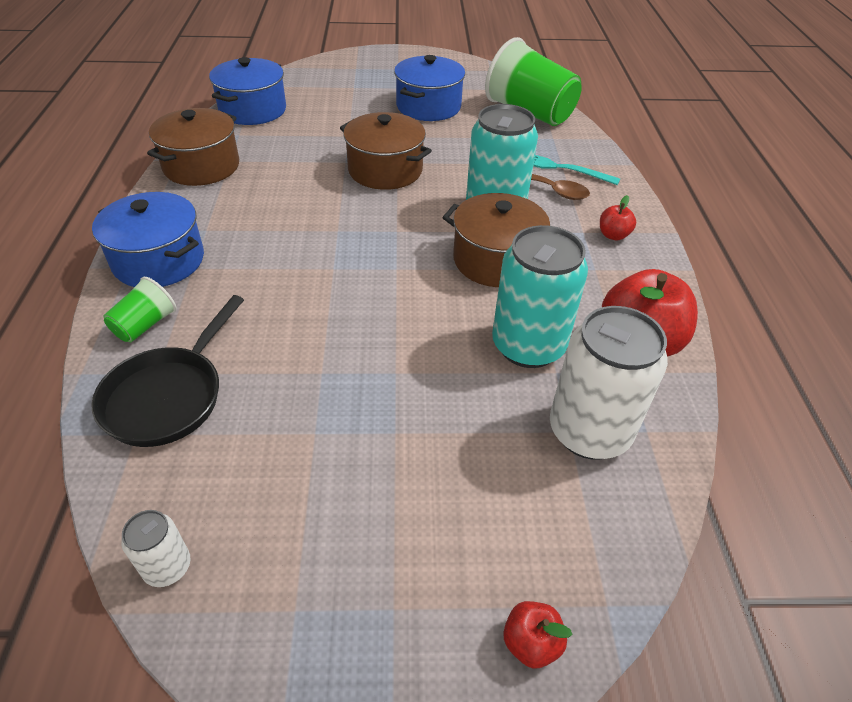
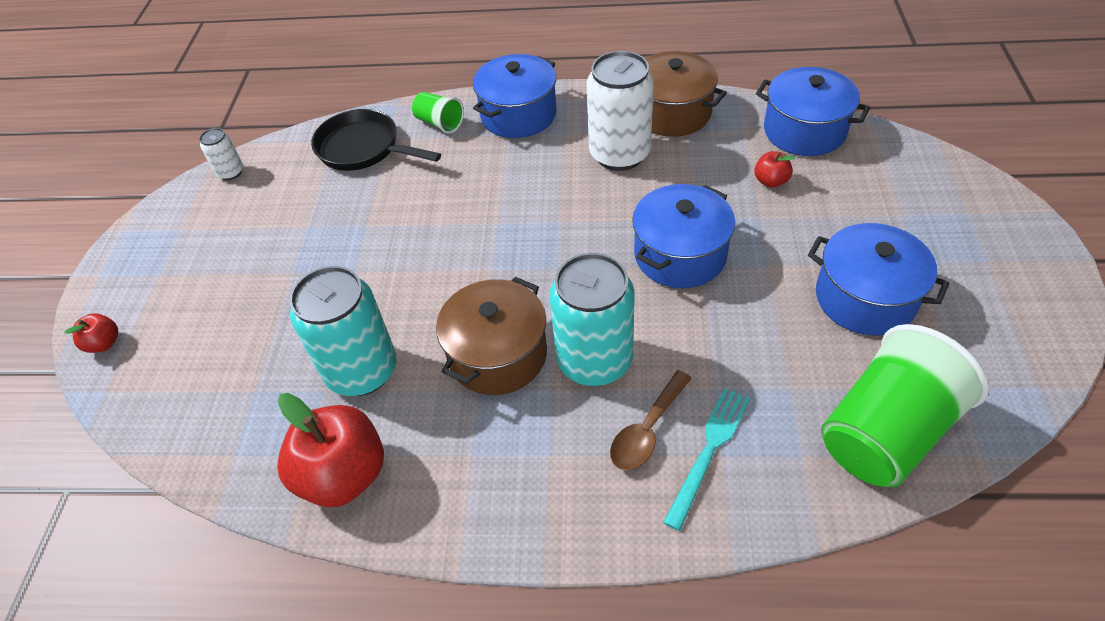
camera: 100 degrees right, 5 degrees up
brown pot [340,112,432,190] -> blue pot [632,184,735,288]
white can [550,306,668,460] -> white can moved to [587,51,654,171]
red apple [600,195,636,241] -> red apple moved to [754,151,795,188]

